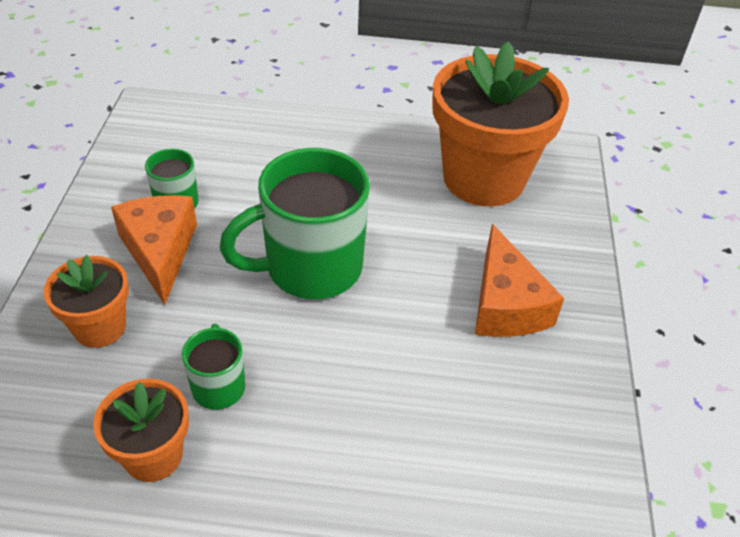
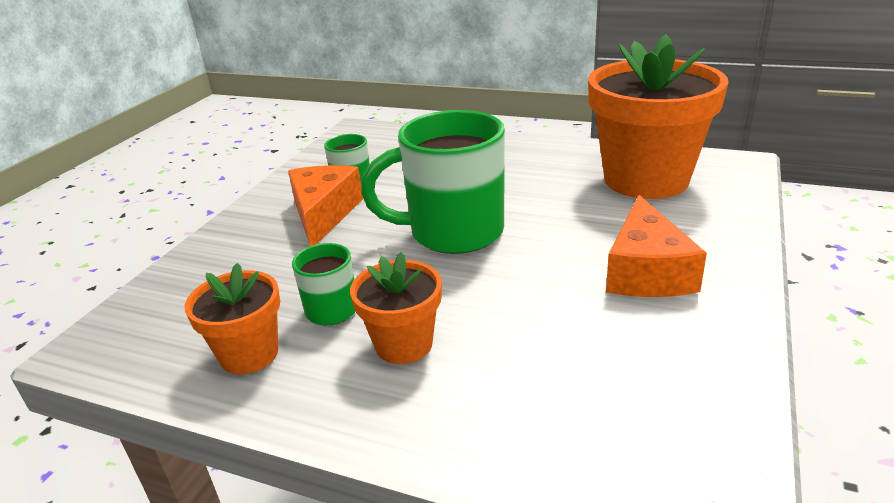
camera: 20 degrees right, 15 degrees down
orange flower pot [43,255,129,348] -> orange flower pot moved to [350,252,442,364]

